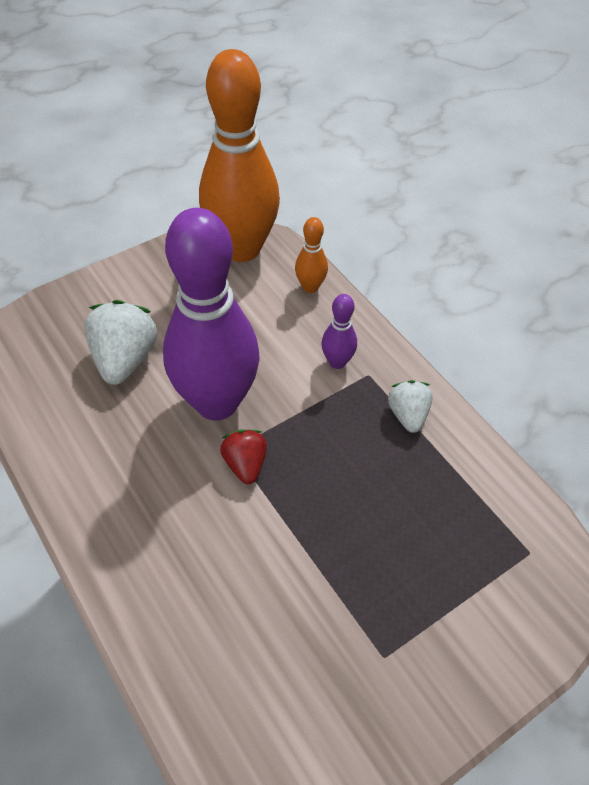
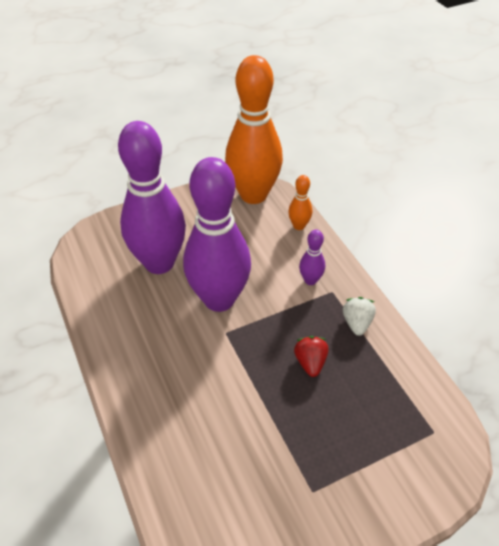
camera: 10 degrees right, 5 degrees down
white strawberry [84,300,157,385] -> purple bowling pin [118,121,186,274]
red strawberry [220,429,267,484] -> red strawberry moved to [294,336,329,377]

